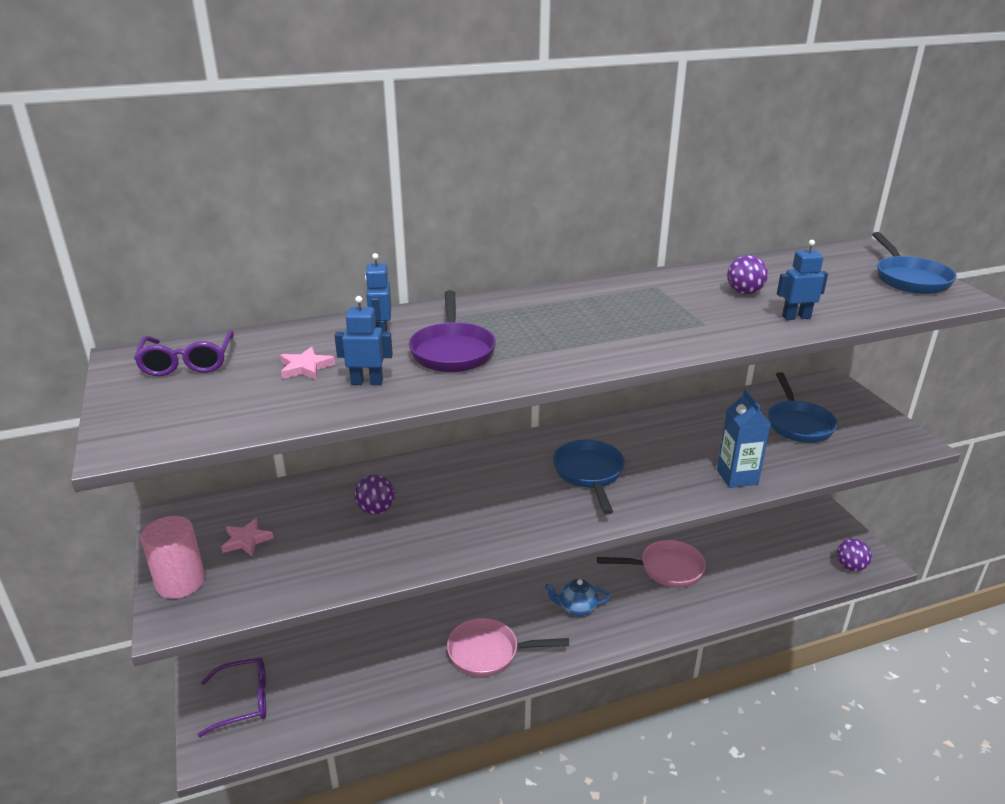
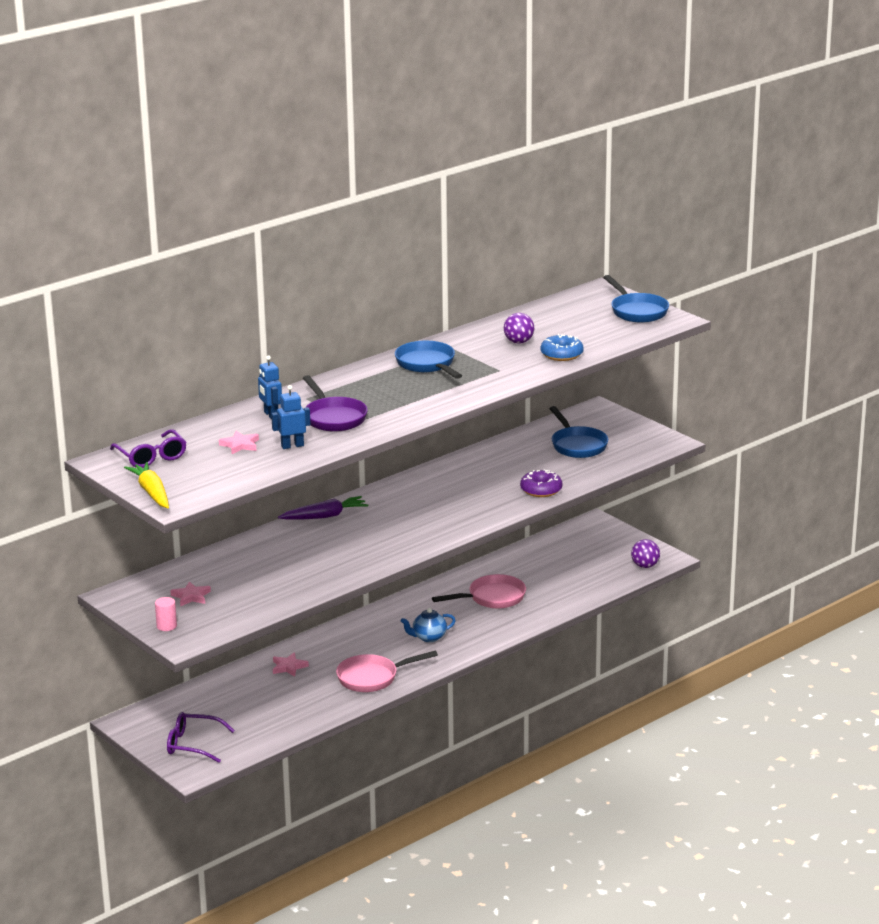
camera: 20 degrees left, 5 degrees down
pink cylinder [140,516,205,599] -> pink cylinder [155,597,177,631], size x0.55
purple glasses [197,658,266,737] -> purple glasses turned 135 degrees counterclockwise [167,712,235,763]
purple ball [354,474,395,515] -> none
blue pan [553,440,625,515] -> blue pan moved to [395,341,462,379]
blue carton [717,390,771,488] -> purple donut [520,470,562,497]
blue robot [777,240,828,320] -> blue donut [541,334,584,361]
none -> yellow carrot [124,462,169,508]
none -> pink star [273,652,309,677]
none -> purple carrot [278,496,368,520]

